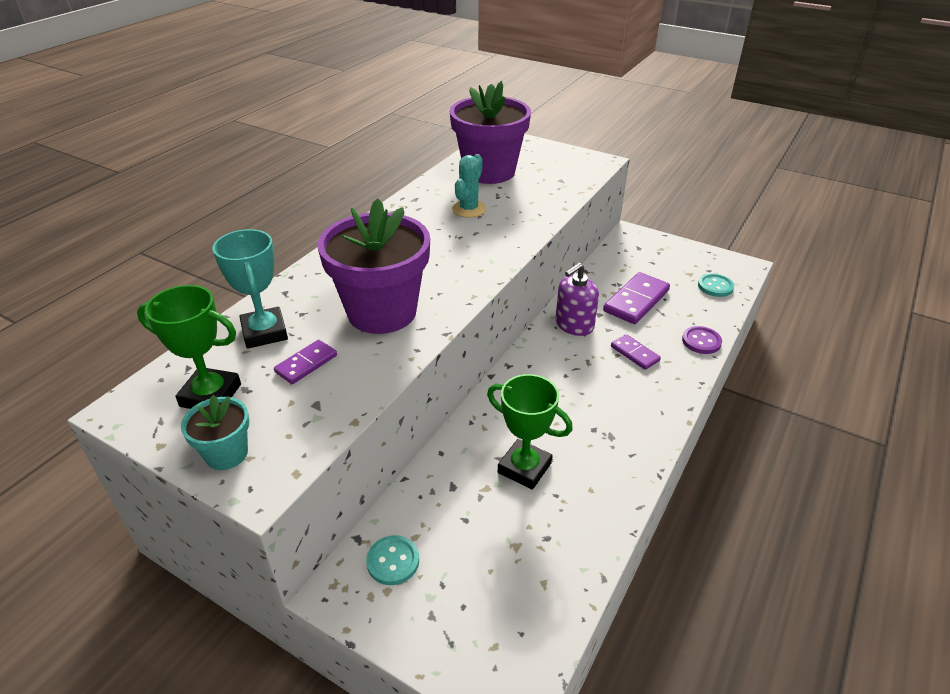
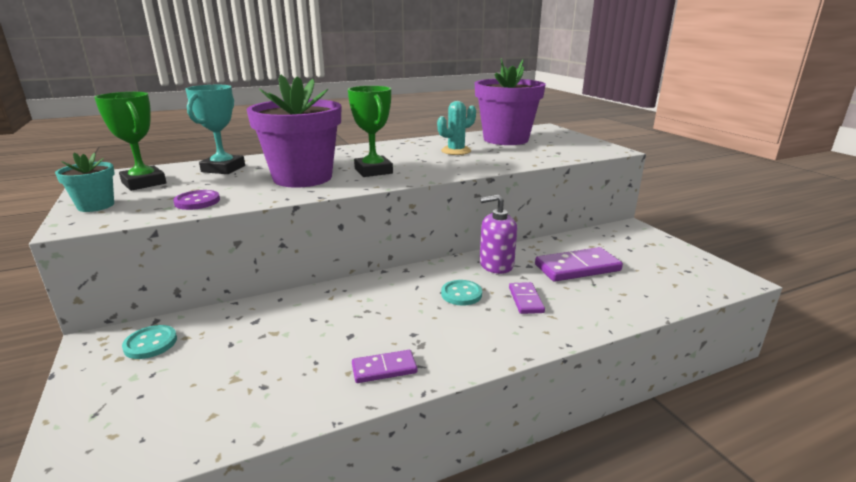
camera: 35 degrees right, 15 degrees down
purple domino [274,340,337,384] -> purple domino moved to [352,350,417,383]
green trophy [487,374,573,490] -> green trophy moved to [348,86,393,177]
purple button [682,326,722,354] -> purple button moved to [173,190,220,210]
turquoise button [698,274,734,297] -> turquoise button moved to [441,280,482,306]

